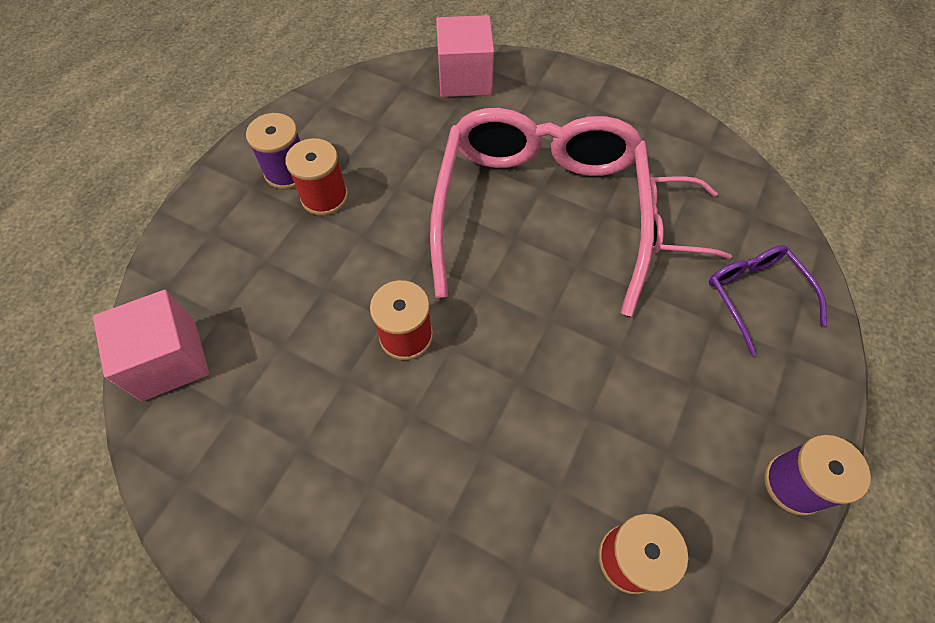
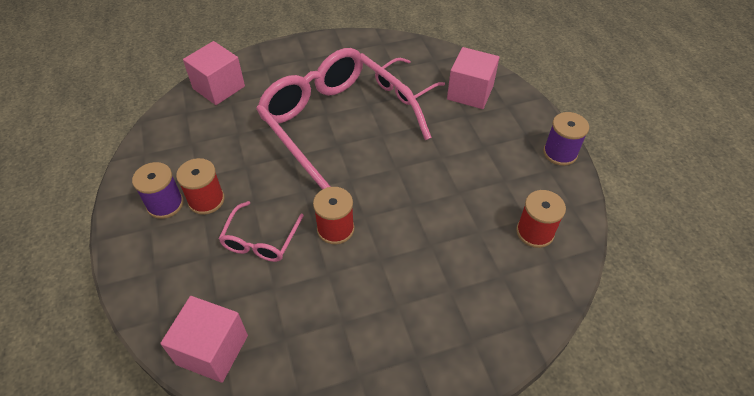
camera: 45 degrees left, 10 degrees down
purple glasses [709,245,827,356] -> pink cube [447,47,500,109]
none -> pink glasses [219,201,304,262]

